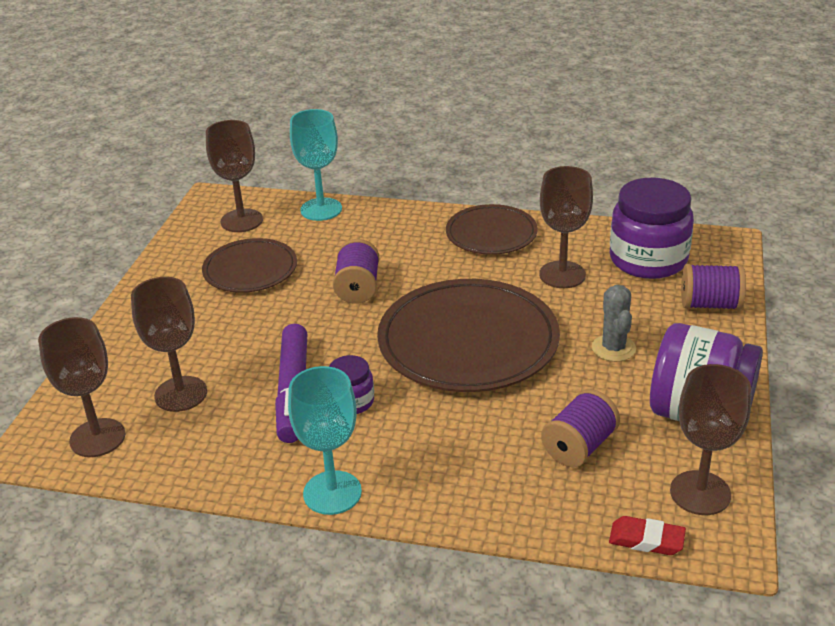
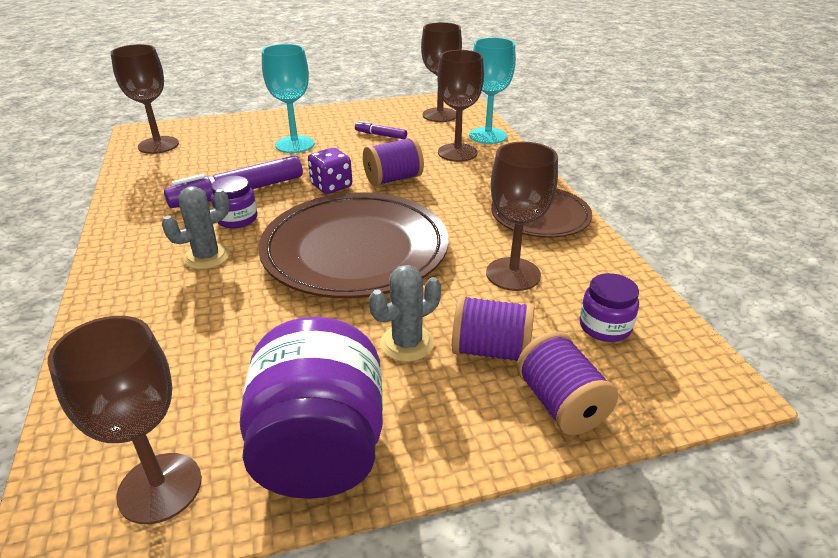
camera: 60 degrees right, 0 degrees up
brown goblet [131,277,207,412] -> brown goblet moved to [437,50,484,162]
brown plate [202,238,297,293] -> purple marker [355,121,407,139]
turquoise goblet [288,366,362,515] -> turquoise goblet moved to [262,44,315,153]
purple spool [541,389,620,467] -> purple spool moved to [452,295,534,361]
red eraser [609,516,686,555] -> none
purple jar [610,178,694,279] -> purple jar [579,273,639,342], size x0.50
none -> grey cactus [162,186,230,269]
none -> purple dice [308,148,352,194]

